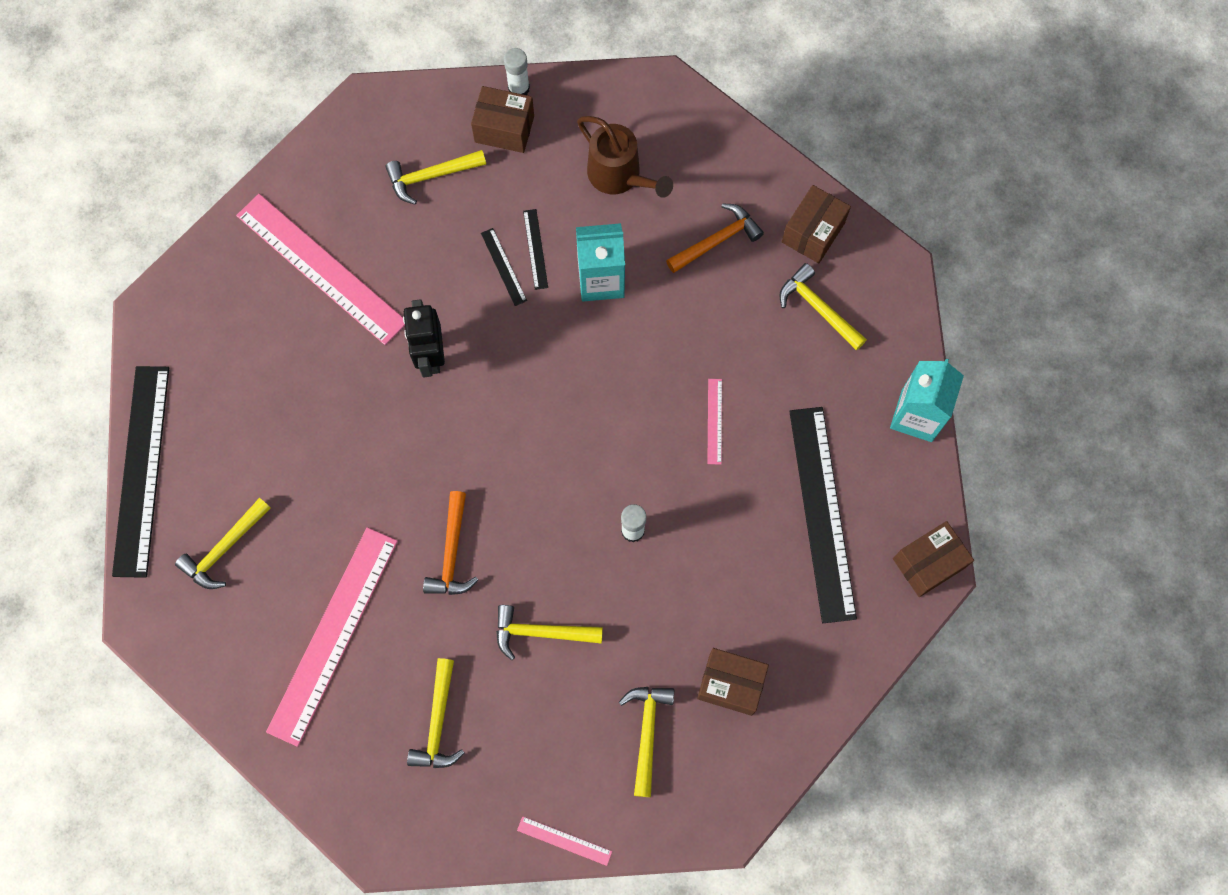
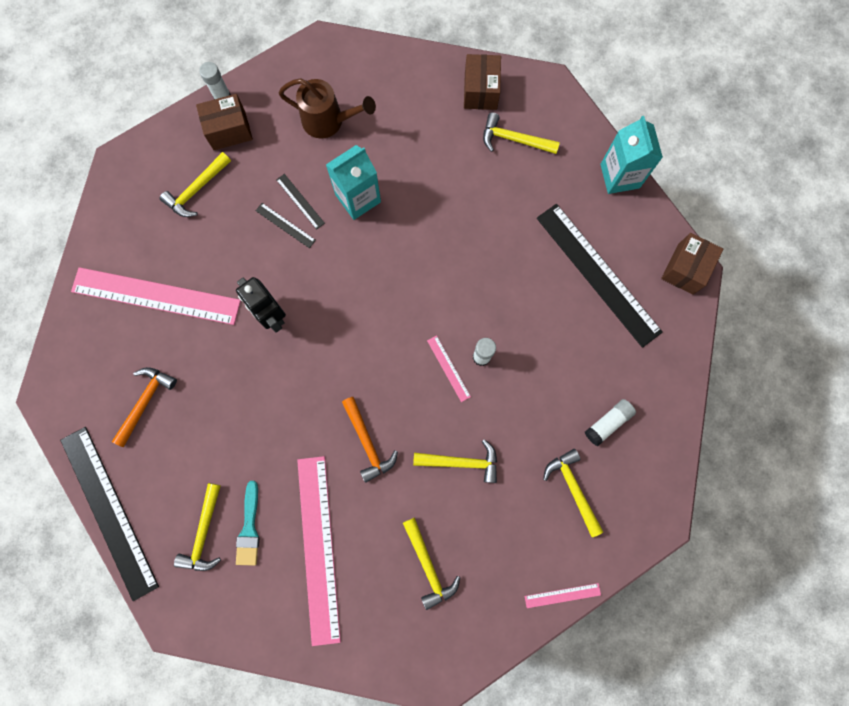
camera: 30 degrees left, 5 degrees up
yellow hammer [496,605,603,660] -> yellow hammer turned 150 degrees counterclockwise [413,439,497,483]
orange hammer [666,203,764,273] -> orange hammer moved to [112,367,177,447]
brown box [697,648,769,716] -> white glue stick [585,399,636,446]
pink ruler [707,379,722,465] -> pink ruler moved to [427,335,471,402]
none -> turquoise brush [236,481,259,566]

